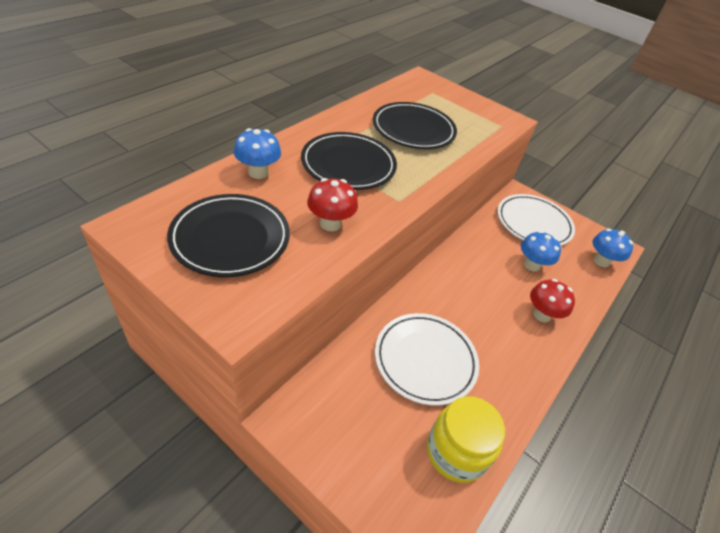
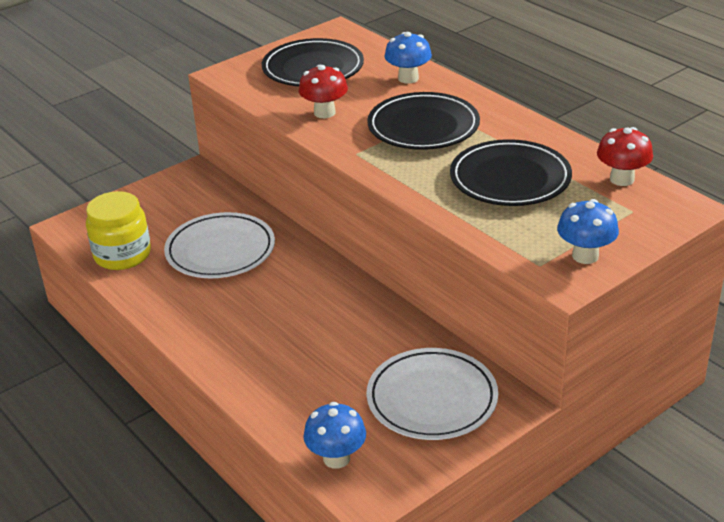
camera: 110 degrees right, 10 degrees down
blue mushroom [521,231,561,272] -> blue mushroom moved to [557,199,619,264]
red mushroom [530,279,575,322] -> red mushroom moved to [597,127,653,186]

